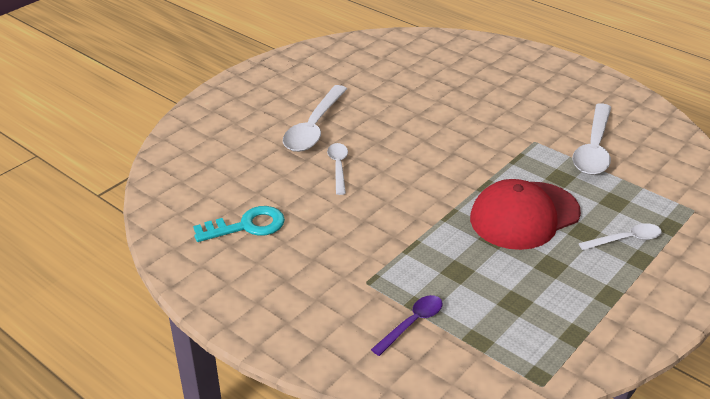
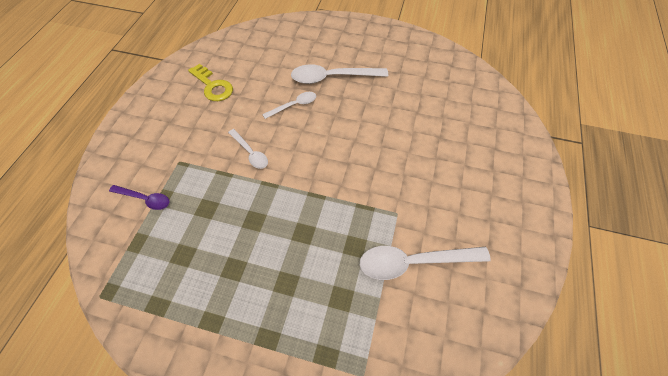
camera: 65 degrees right, 20 degrees up
turquoise key [193,206,285,242] -> yellow key [188,64,233,101]
red cap [470,179,581,250] -> none
white spoon [579,223,662,250] -> white spoon moved to [228,129,268,169]

